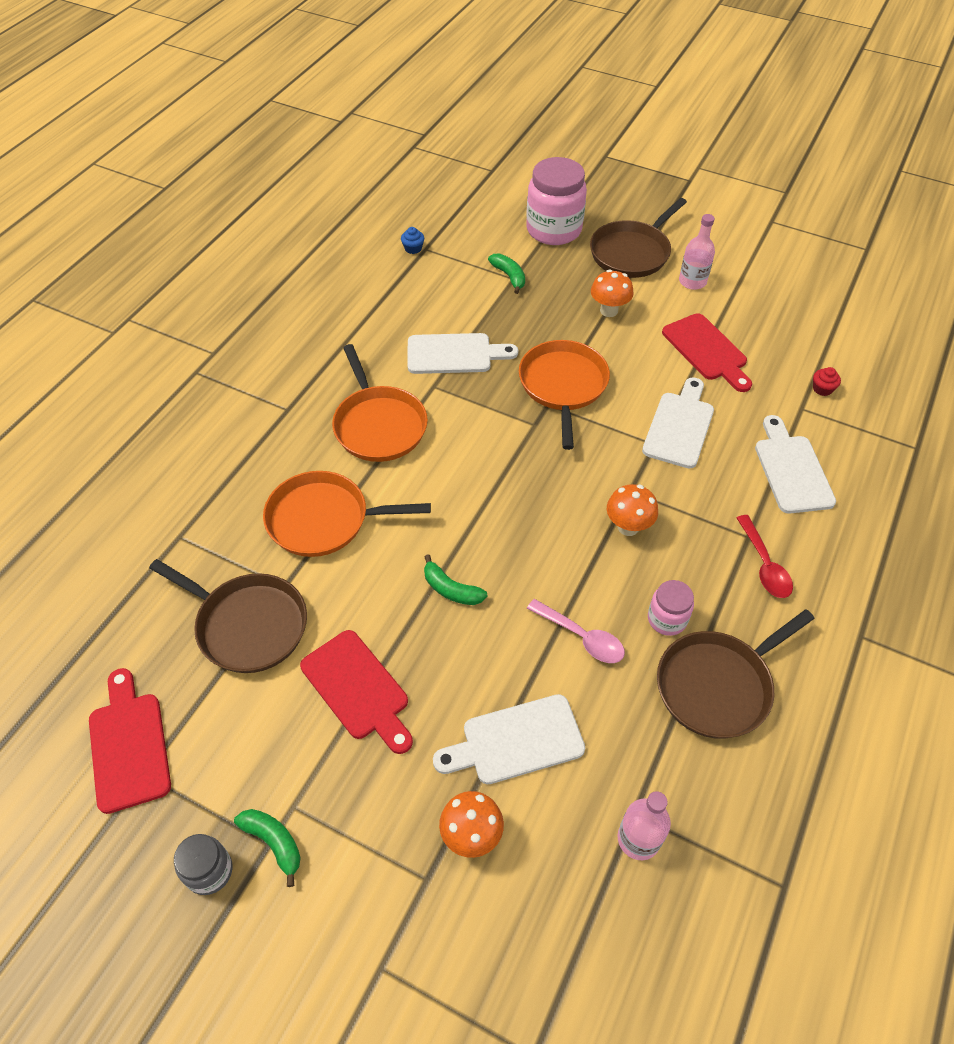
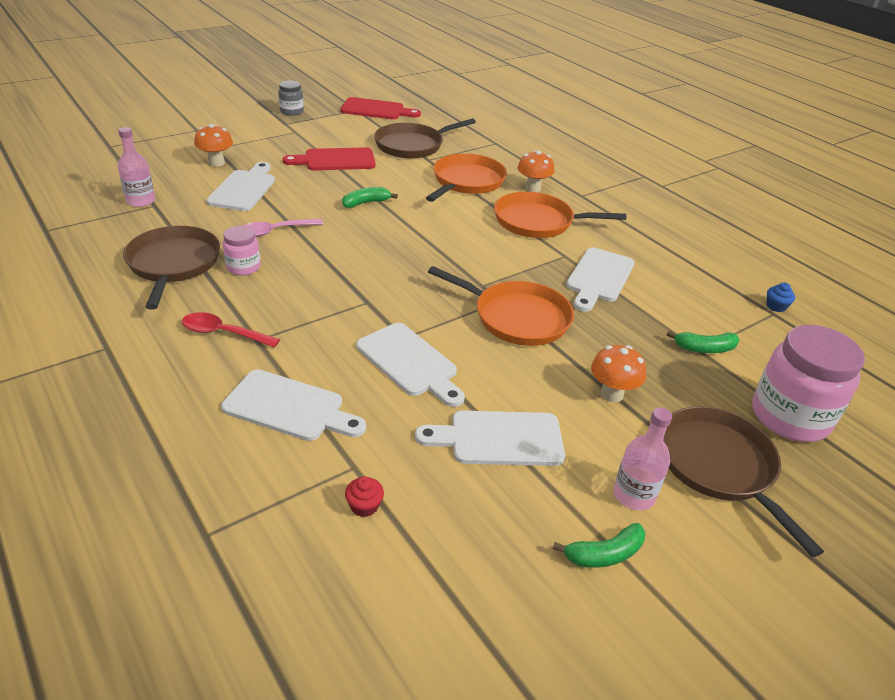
camera: 115 degrees right, 15 degrees down
green banana [234,809,301,887] -> green banana moved to [553,523,646,568]
orange mushroom [607,484,658,536] -> orange mushroom moved to [517,151,554,192]
red cutting board [662,313,752,392] -> white cutting board [415,410,565,466]

